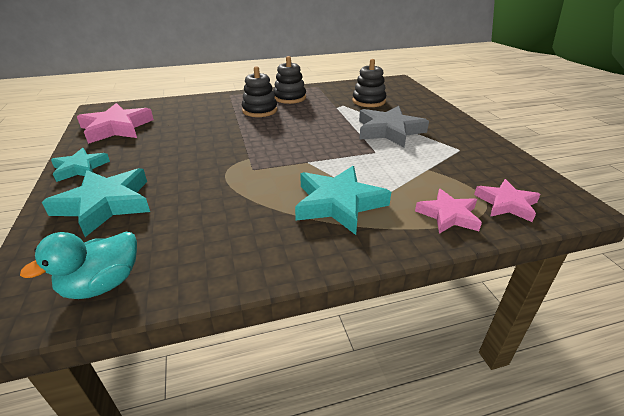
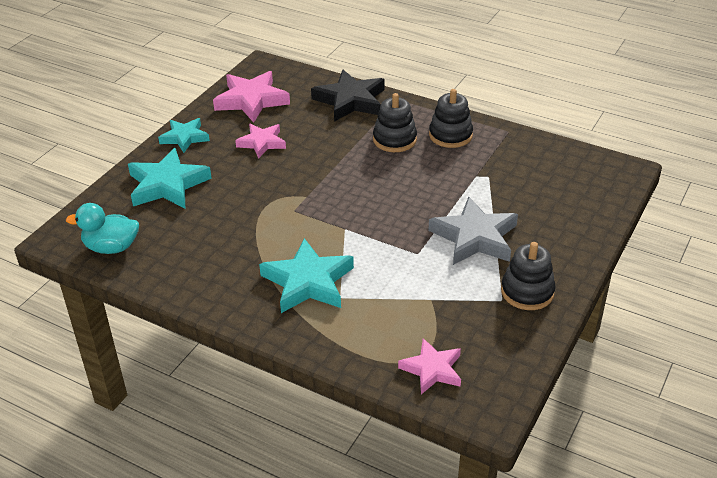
camera: 45 degrees right, 5 degrees up
black stacking toy [352,59,386,107] -> black stacking toy moved to [501,242,556,310]
pink star [415,189,482,234] -> pink star moved to [235,124,286,159]
none -> black star [311,70,385,122]

